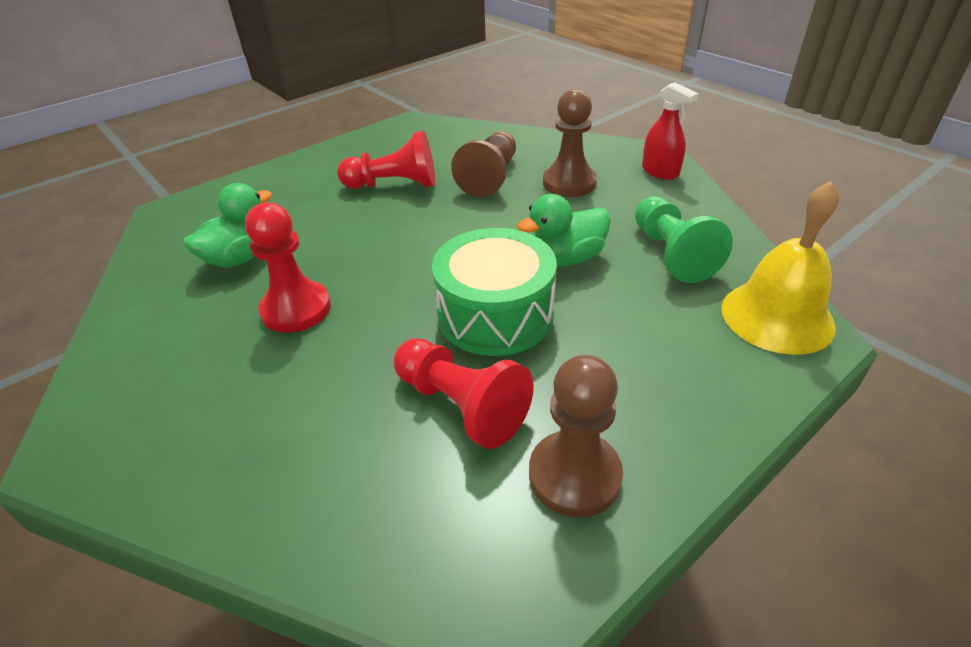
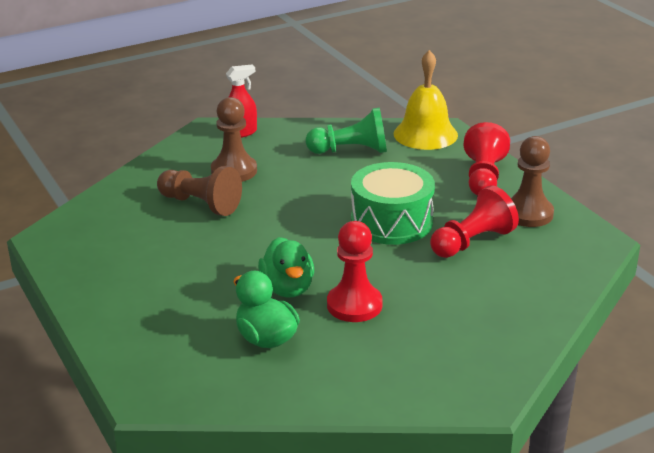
camera: 80 degrees left, 10 degrees down
red pawn [337,131,435,189] -> red pawn moved to [463,122,510,195]
green duck [517,194,611,266] -> green duck moved to [258,237,314,297]

